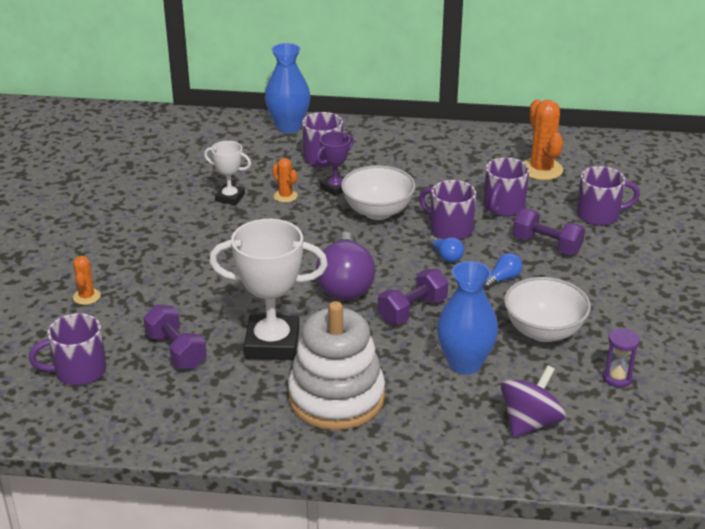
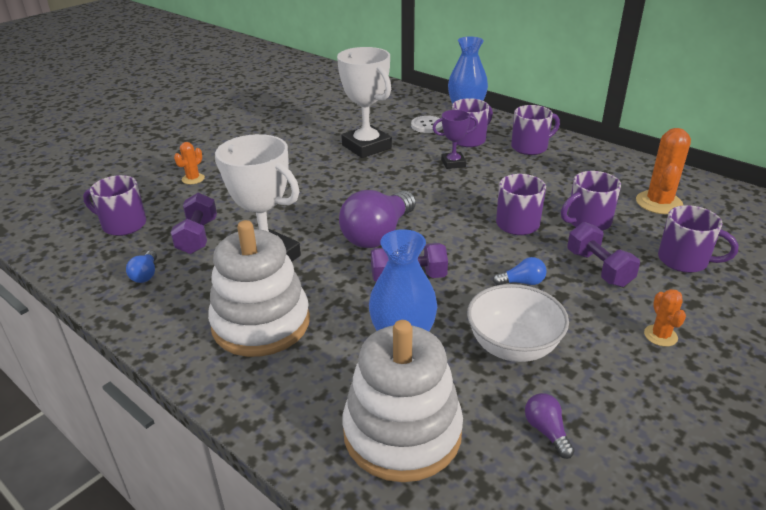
camera: 35 degrees right, 0 degrees up
white trophy [204,141,251,205] -> white trophy [337,47,392,158], size x1.89
orange cactus [272,158,298,203] -> orange cactus moved to [644,289,686,347]
white bowl [341,165,416,220] -> none
blue light bulb [427,237,464,263] -> blue light bulb moved to [126,251,157,283]
purple spinning top [501,365,566,438] -> white stacking toy [342,320,463,482]
purple hourglass [603,328,640,387] -> purple light bulb [525,393,574,459]
none -> white button [411,116,443,133]
none -> purple mug [511,105,560,155]

